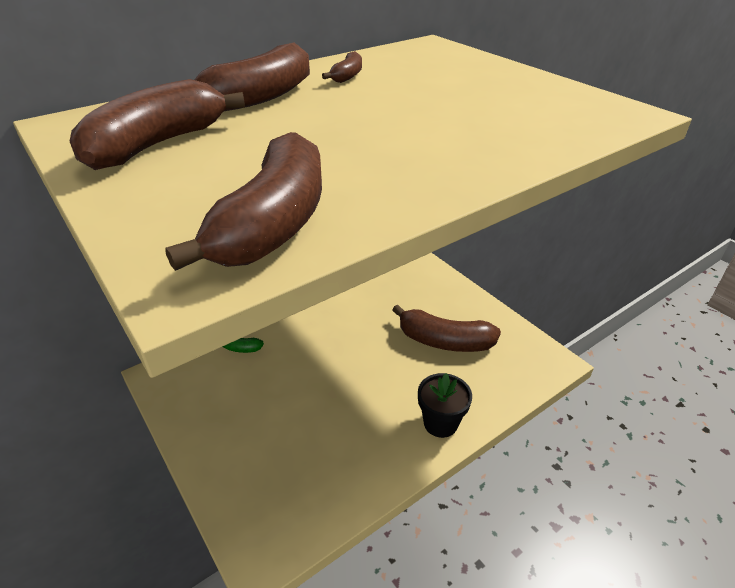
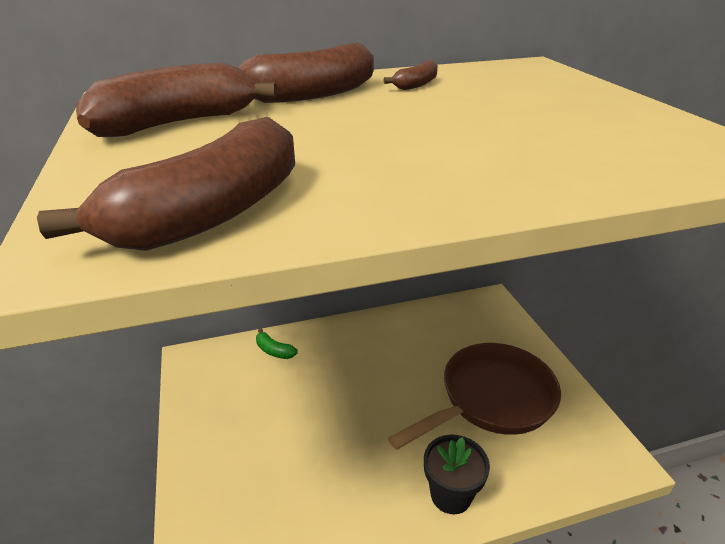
camera: 20 degrees right, 5 degrees down
brown banana [392,304,501,352] -> brown pan [388,343,561,450]

